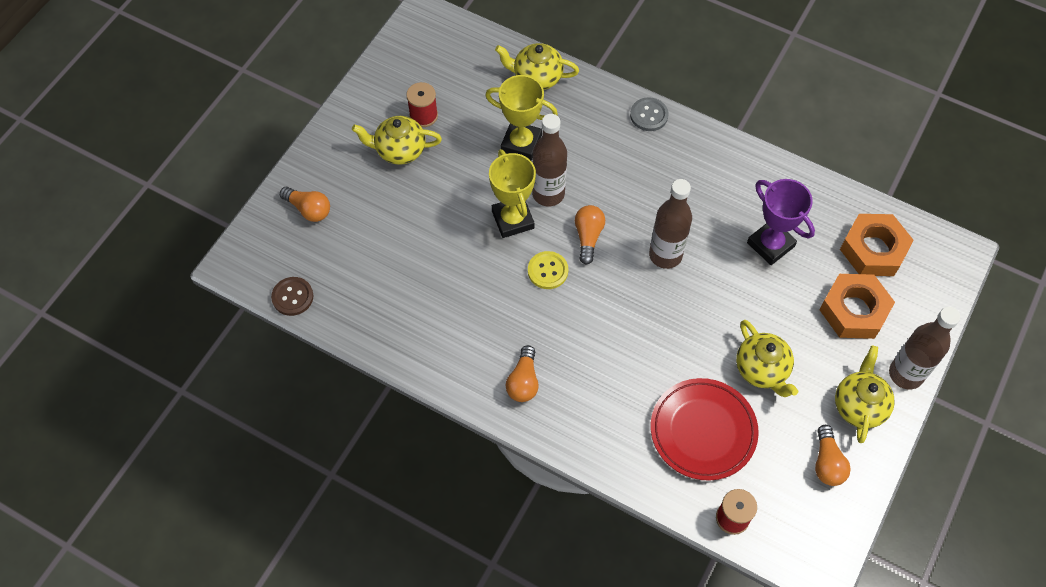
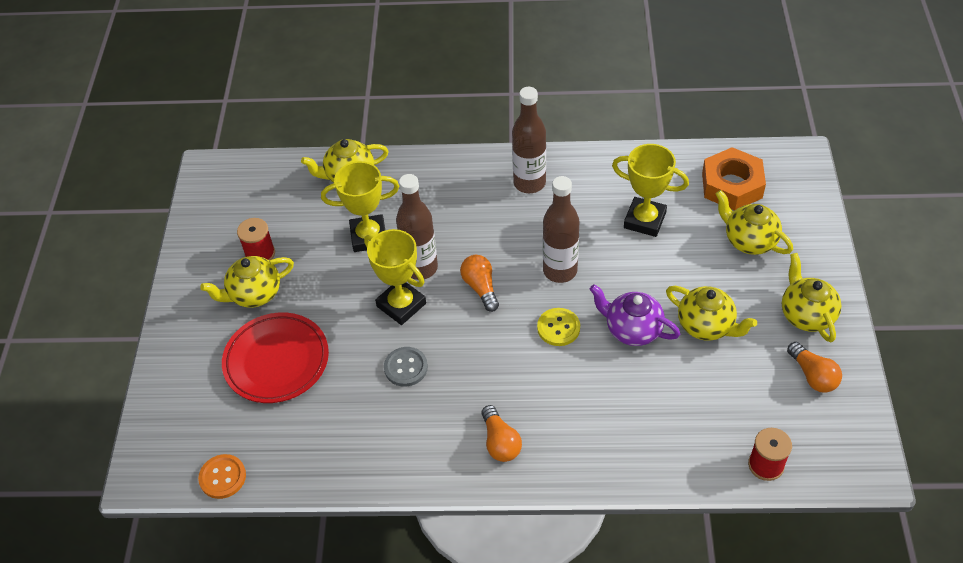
camera: 25 degrees left, 10 degrees down
brown button [271,277,313,316] -> orange button [198,454,246,499]
orange light bulb [280,187,330,222] -> none
yellow button [528,251,568,289] -> yellow button moved to [537,308,580,346]
grey button [630,97,668,131] -> grey button moved to [384,347,428,387]
red plate [651,378,759,480] -> red plate moved to [222,312,329,403]
purple trophy [747,179,815,265] -> yellow trophy [612,144,689,237]
orange nut [819,274,895,339] -> yellow teapot [716,190,793,255]
brown bottle [889,307,960,389] -> brown bottle moved to [512,87,546,193]
none -> purple teapot [590,284,680,346]

